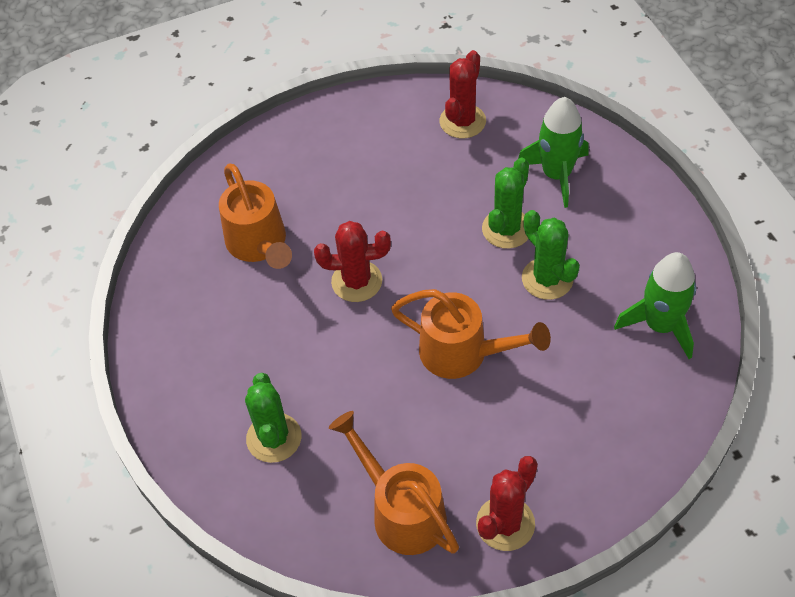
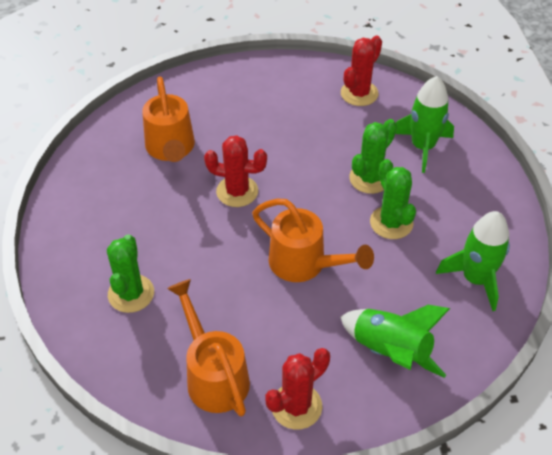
camera: 10 degrees right, 5 degrees down
none -> green rocket [340,305,450,378]

